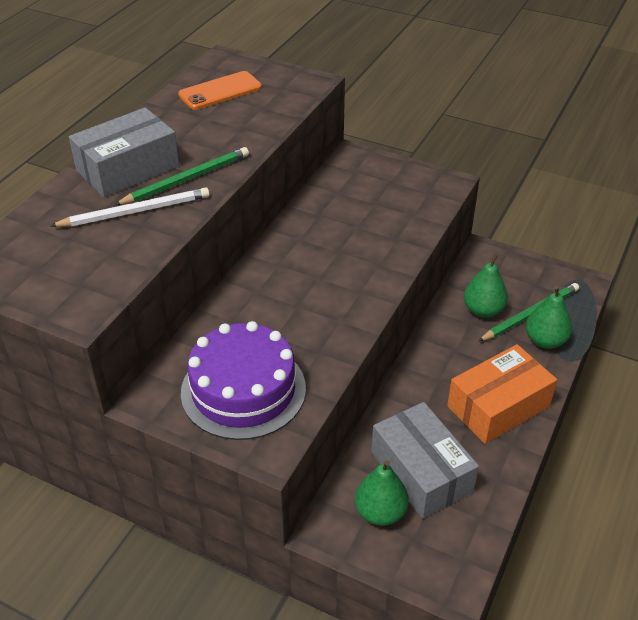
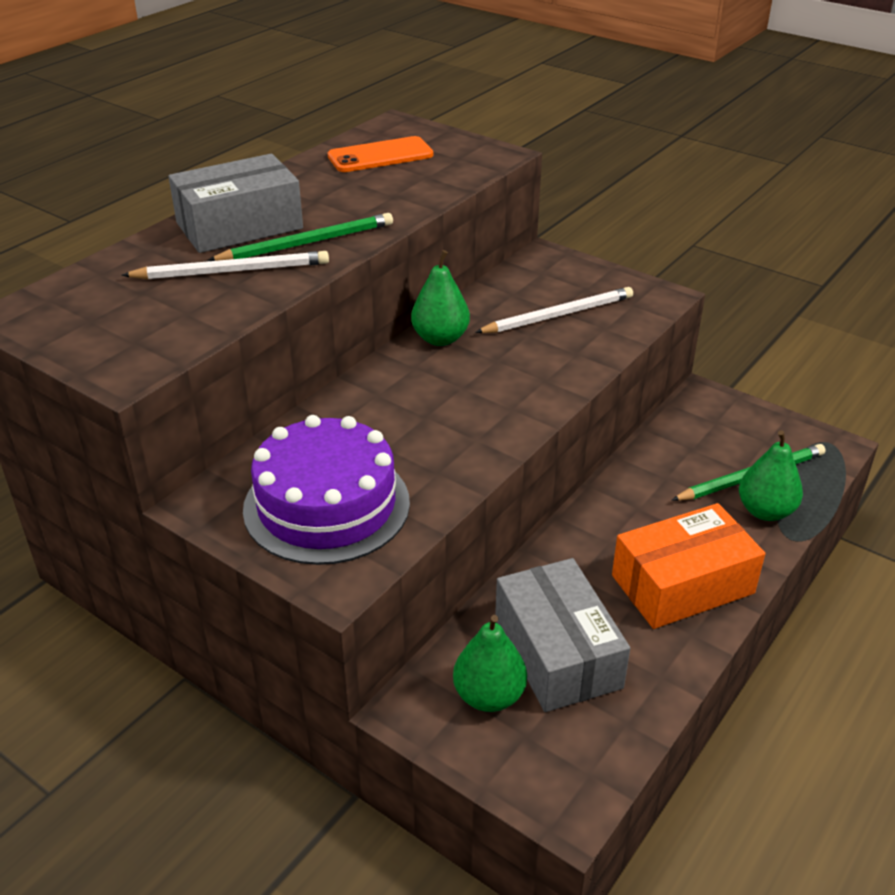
camera: 10 degrees right, 5 degrees down
green pear [464,254,508,318] -> green pear moved to [411,250,470,346]
none -> white pencil [475,287,633,333]

